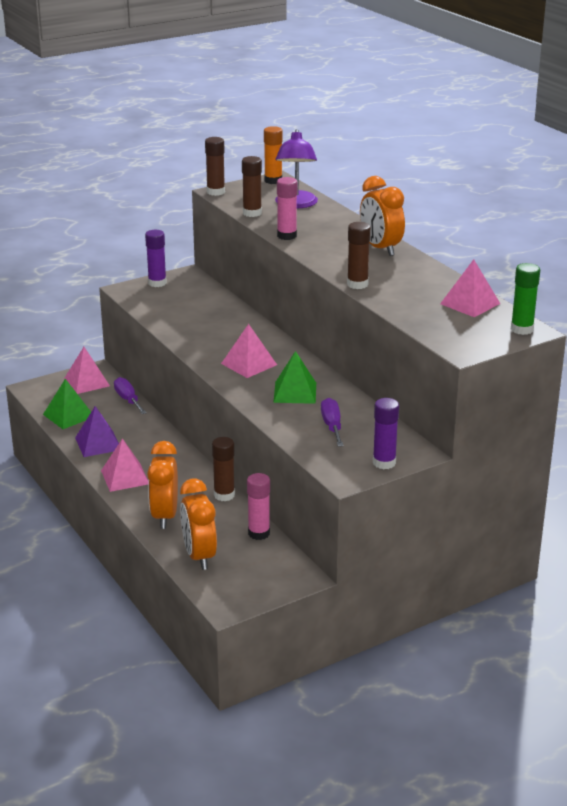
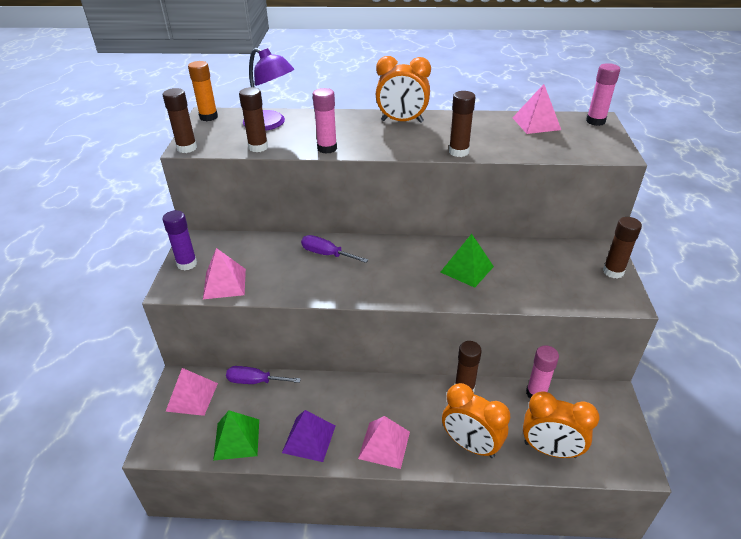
camera: 55 degrees left, 10 degrees up
pink pyramid [221,324,277,378] -> pink pyramid moved to [203,248,246,299]
purple screwdriver [321,398,344,447] -> purple screwdriver moved to [301,235,368,263]
purple glue stick [373,398,399,469] -> brown glue stick [603,217,642,279]
green glue stick [511,263,540,335] -> pink glue stick [586,63,620,126]

